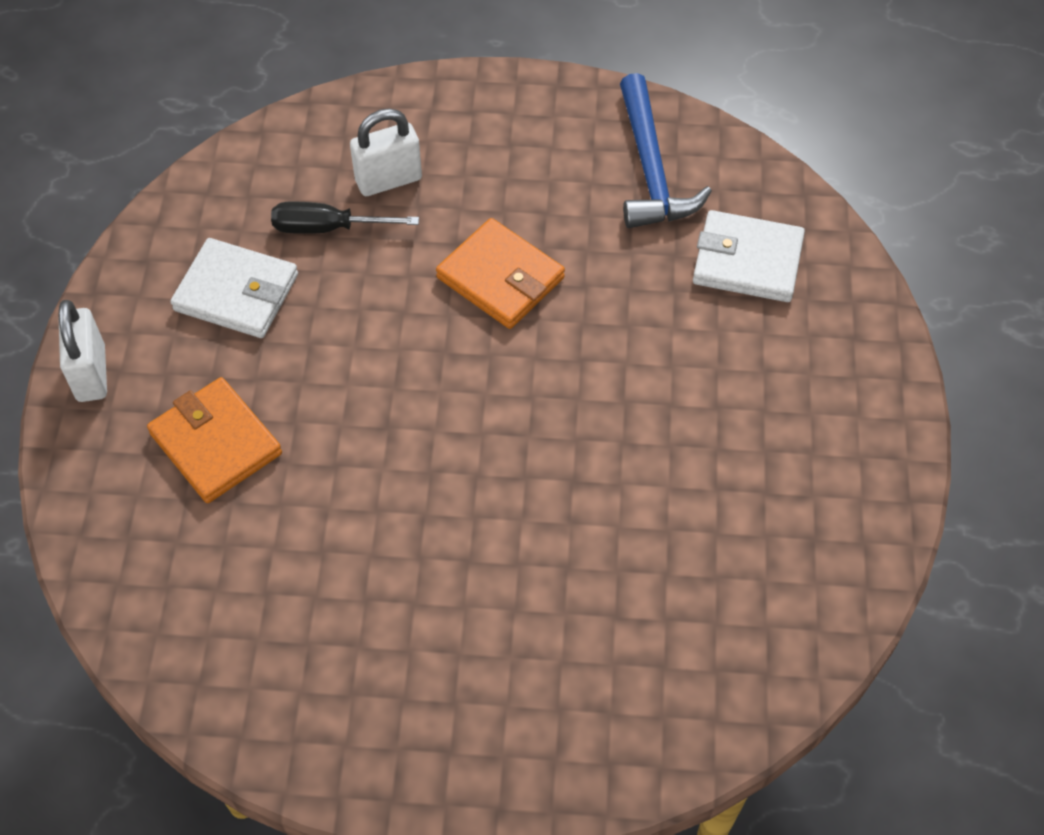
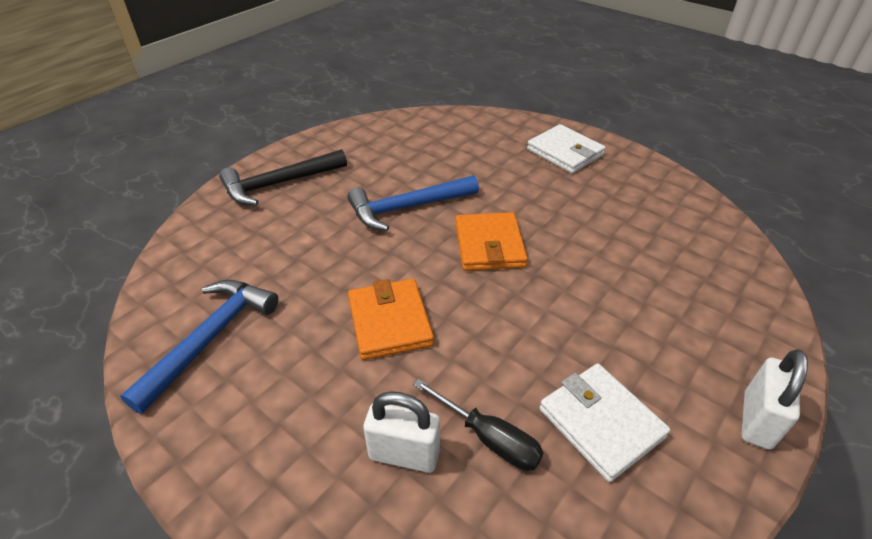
camera: 145 degrees left, 15 degrees down
orange wallet [147,377,282,503] -> orange wallet moved to [455,212,528,271]
white wallet [693,210,805,302] -> white wallet moved to [527,124,606,173]
none -> black hammer [219,149,347,205]
none -> blue hammer [347,175,479,231]

